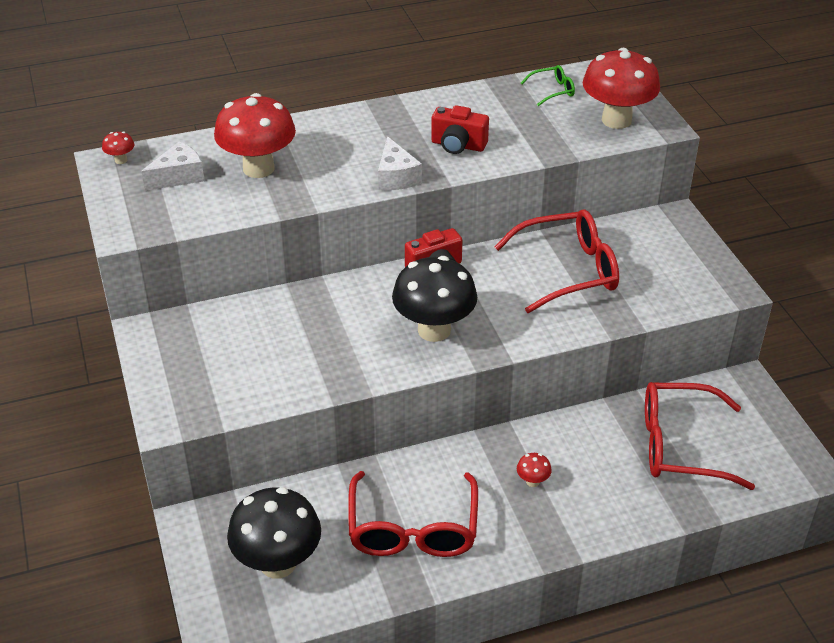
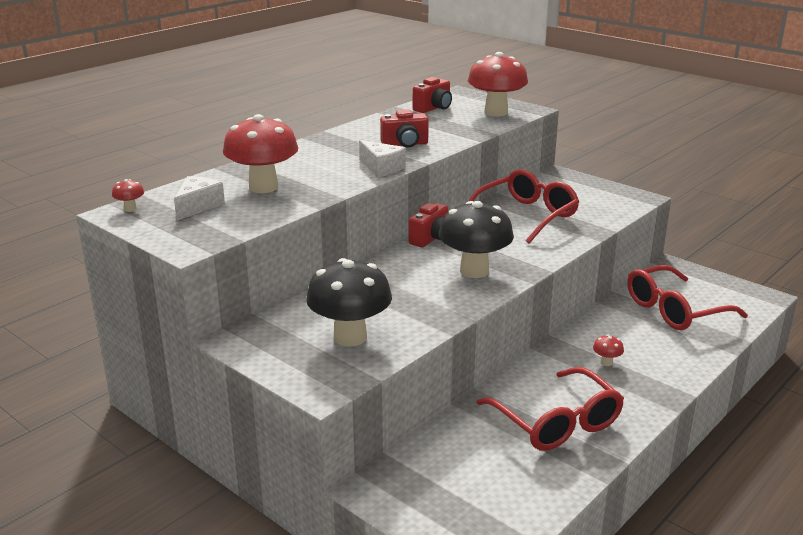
camera: 30 degrees left, 15 degrees down
black mushroom [227,487,321,579] -> black mushroom moved to [306,258,392,347]
green glasses [521,65,575,106] -> red camera [413,77,452,113]

